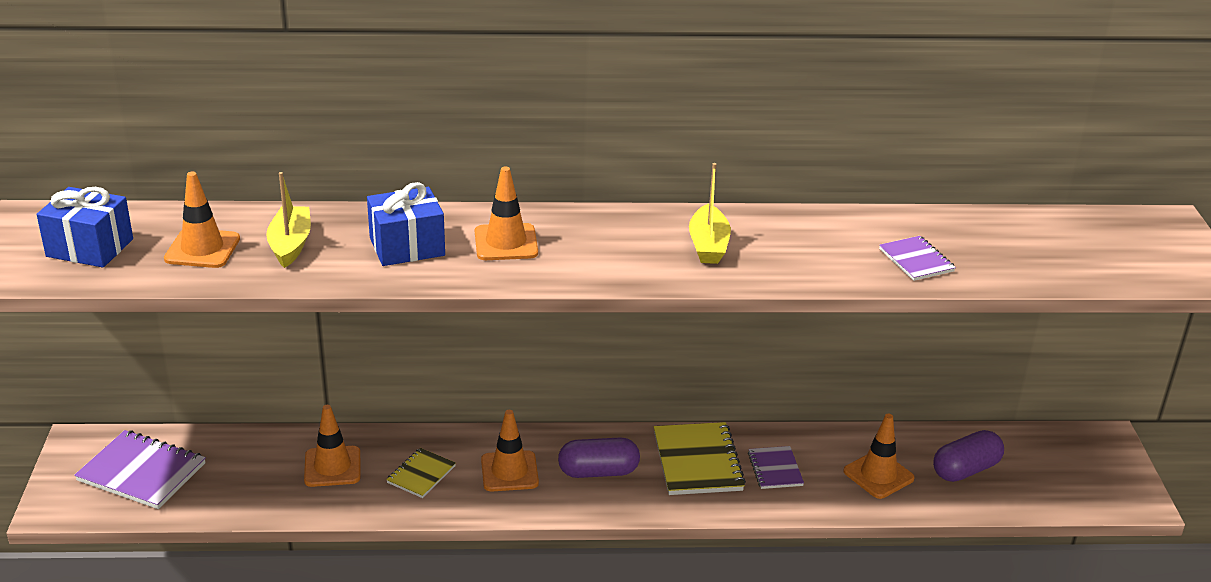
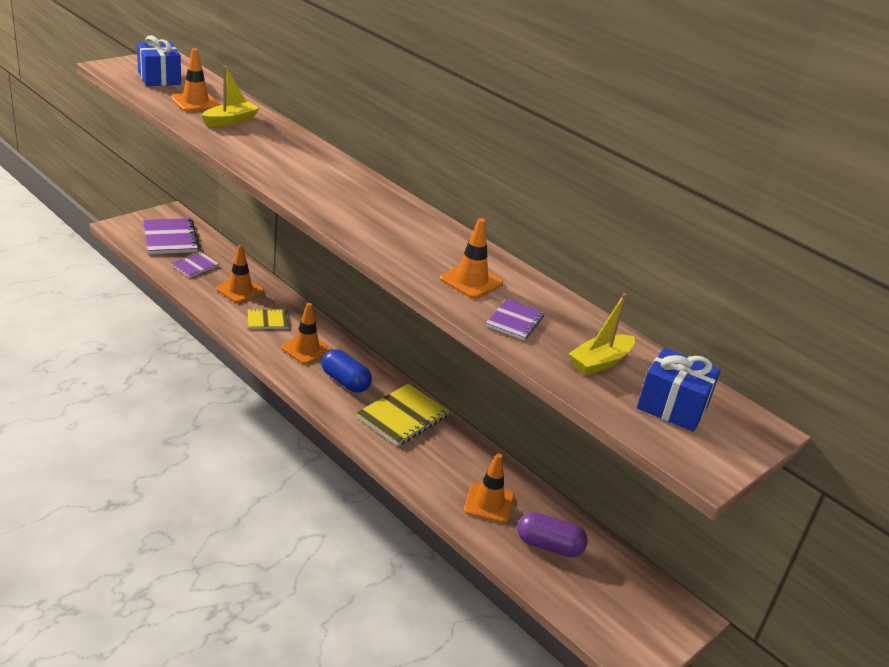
camera: 45 degrees right, 0 degrees up
blue gift [367,182,445,266] -> blue gift moved to [637,347,721,432]
orange traffic cone [475,167,538,260] -> orange traffic cone moved to [439,218,503,299]
purple capsule [558,437,640,478] -> blue capsule [322,349,372,393]
yellow boat [689,163,731,264] -> yellow boat moved to [569,293,635,376]
purple notebook [748,446,804,489] -> purple notebook moved to [171,252,219,278]

